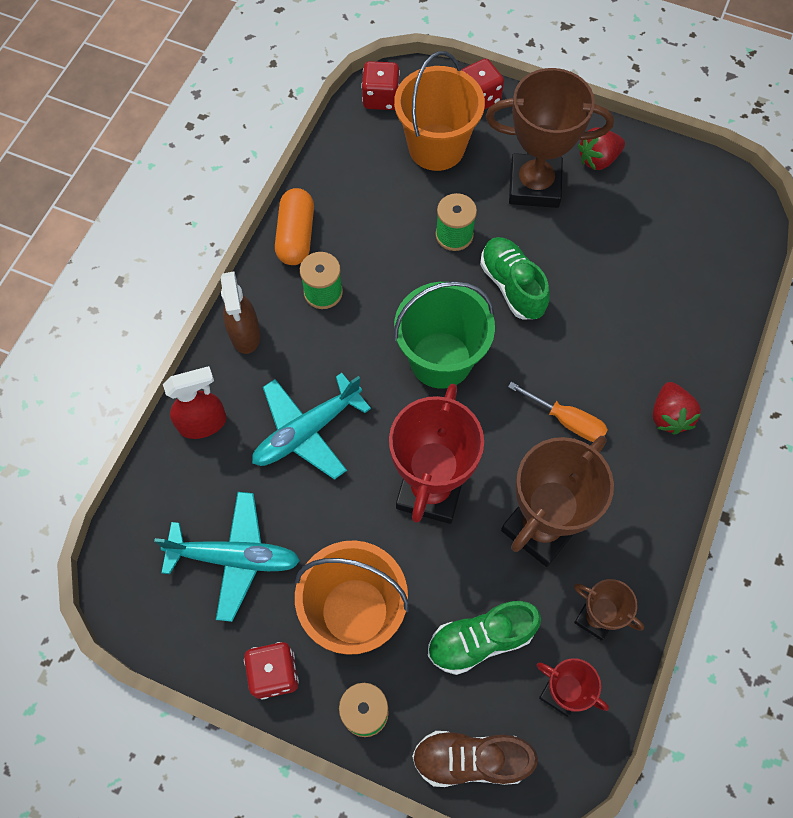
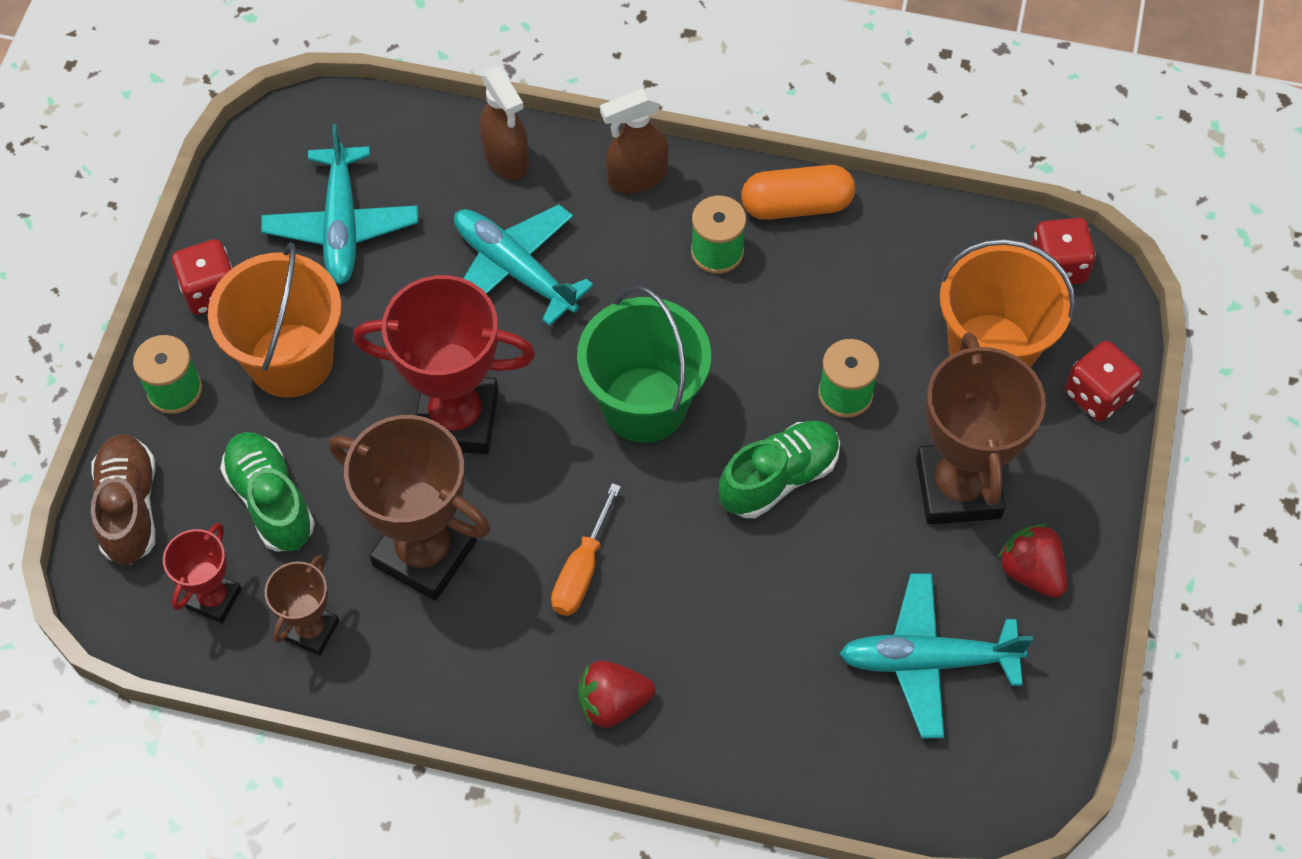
camera: 80 degrees right, 5 degrees down
red spray bottle [163,366,227,439] -> brown spray bottle [480,66,529,180]
none -> turquoise plane [839,573,1033,738]

